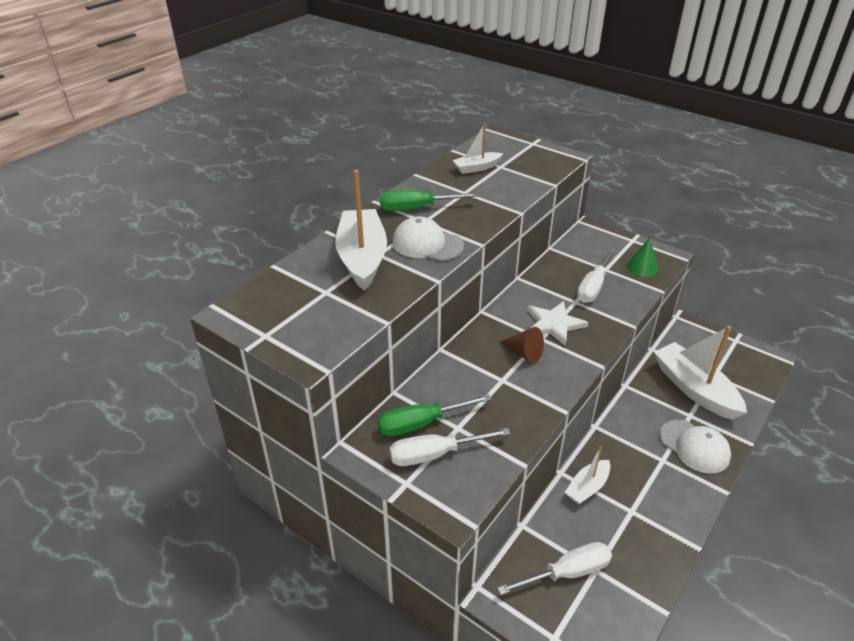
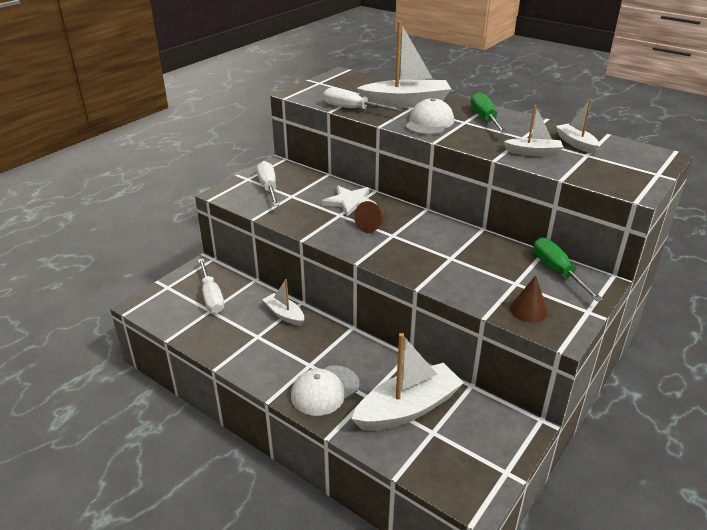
camera: 90 degrees right, 5 degrees down
green screwdriver [378,394,492,436] -> green screwdriver moved to [533,238,603,302]
white star [527,301,589,346] -> white star moved to [322,186,377,217]
white screwdriver [577,248,616,303] -> white screwdriver moved to [323,87,403,111]
green cone [627,238,658,277] -> brown cone [510,275,548,323]
none -> white boat [504,105,563,156]

